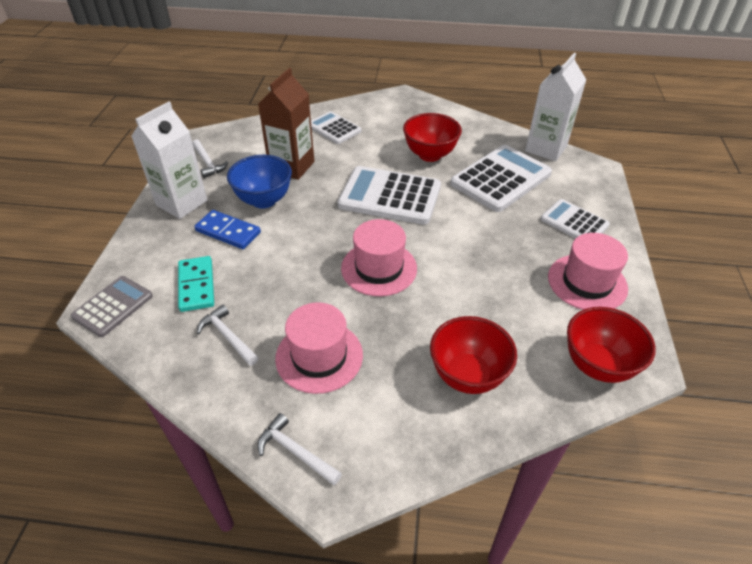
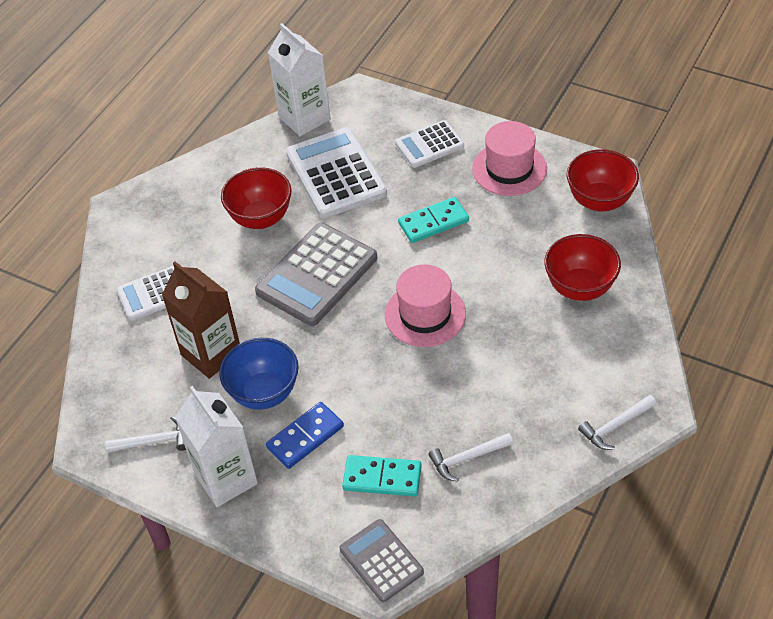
camera: 65 degrees left, 5 degrees up
pink hat [275,302,363,394] -> none
white calculator [338,166,441,225] -> grey calculator [255,223,377,326]
none -> turquoise domino [398,197,469,243]

